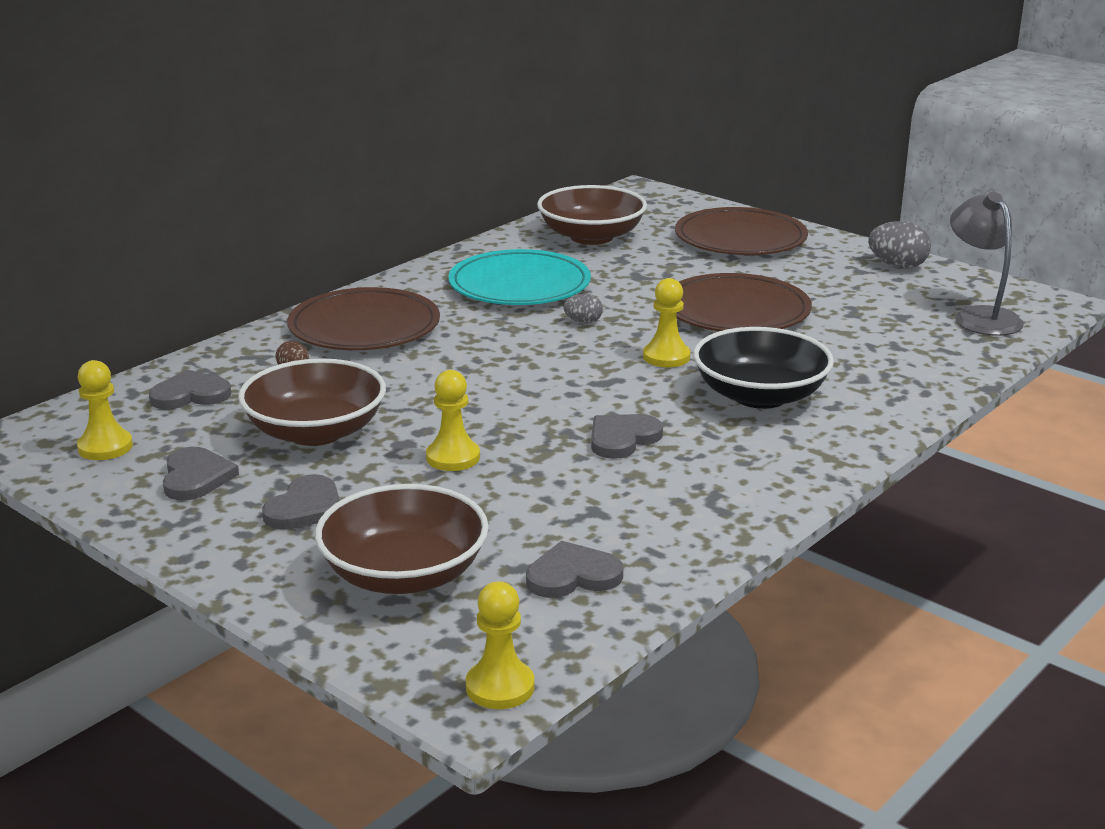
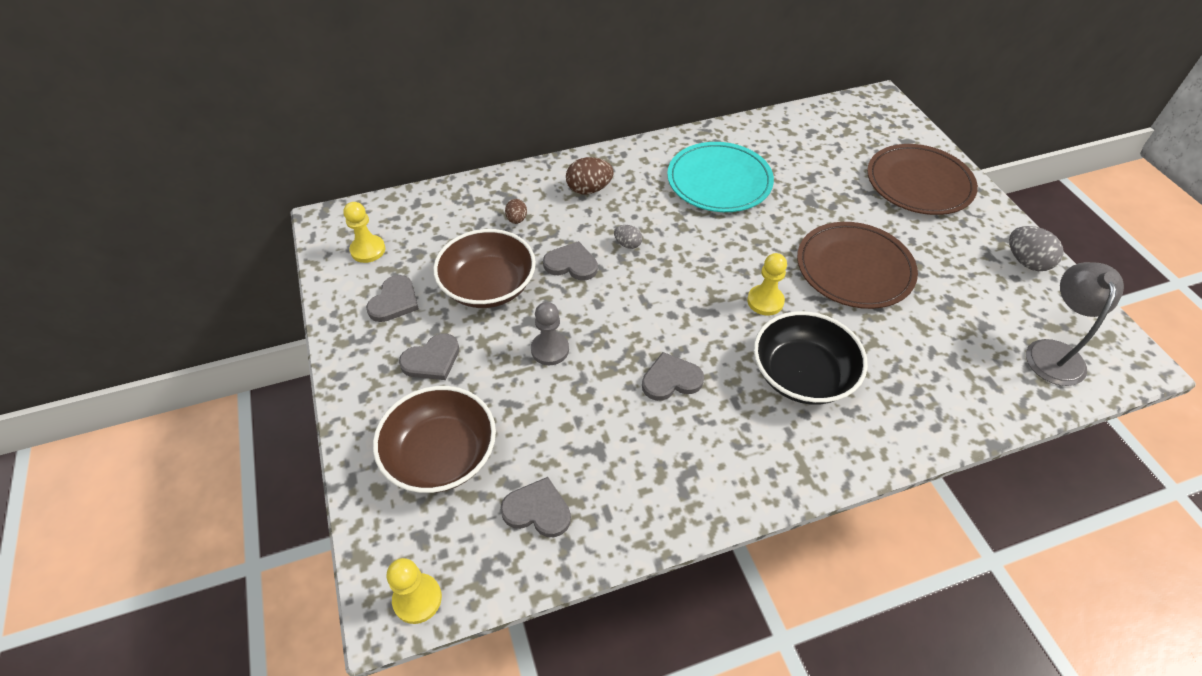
camera: 30 degrees right, 25 degrees up
grey heart [149,369,231,409] -> grey heart moved to [543,241,598,280]
brown plate [287,287,440,350] -> brown egg [566,157,614,194]
yellow pawn [426,370,480,471] -> grey pawn [531,302,569,365]
brown bowl [537,185,647,245] -> none
grey egg [563,294,603,323] -> grey egg moved to [614,225,642,249]

